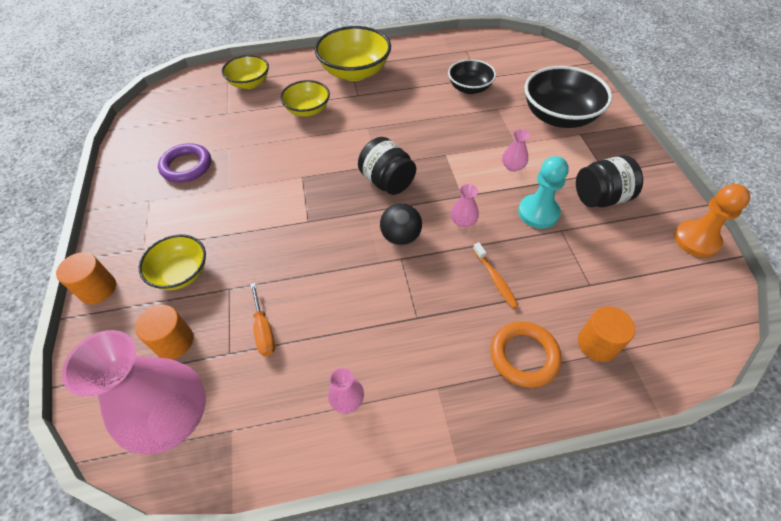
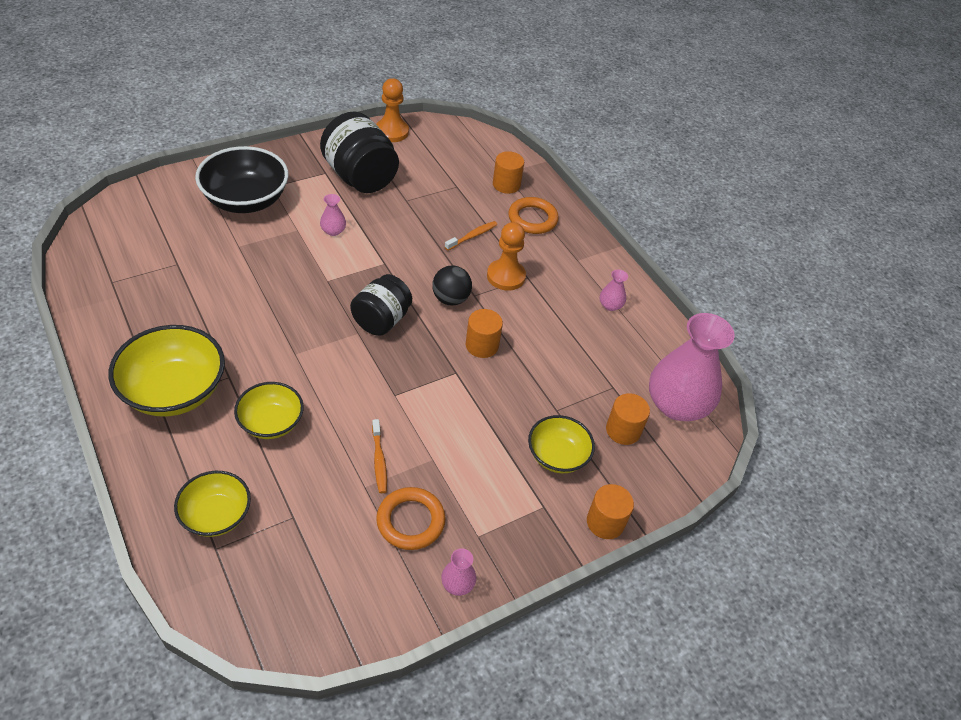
camera: 115 degrees left, 5 degrees down
purple ring [158,143,211,183] -> orange ring [376,487,446,550]
orange screwdriver [250,283,275,356] -> none
black bowl [448,59,496,94] -> none
pink vase [451,184,479,227] -> pink vase moved to [441,548,476,596]
turquoise pawn [518,156,569,229] -> none
black jar [576,155,643,207] -> black jar [320,112,399,193], size x1.50
none -> orange toothbrush [372,419,387,493]
none -> orange cylinder [466,309,503,358]
none -> orange pawn [487,222,526,291]

